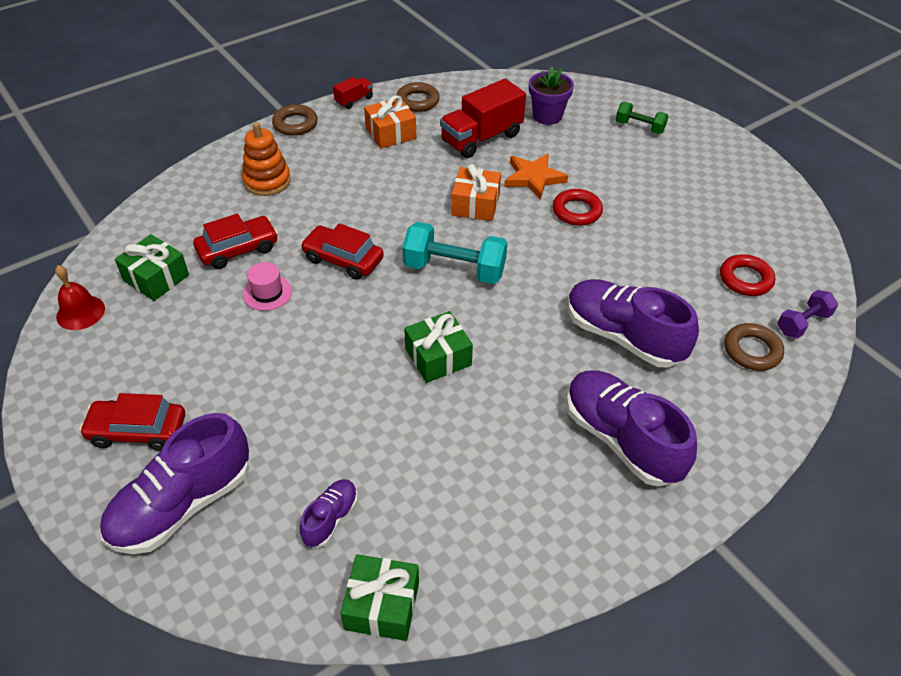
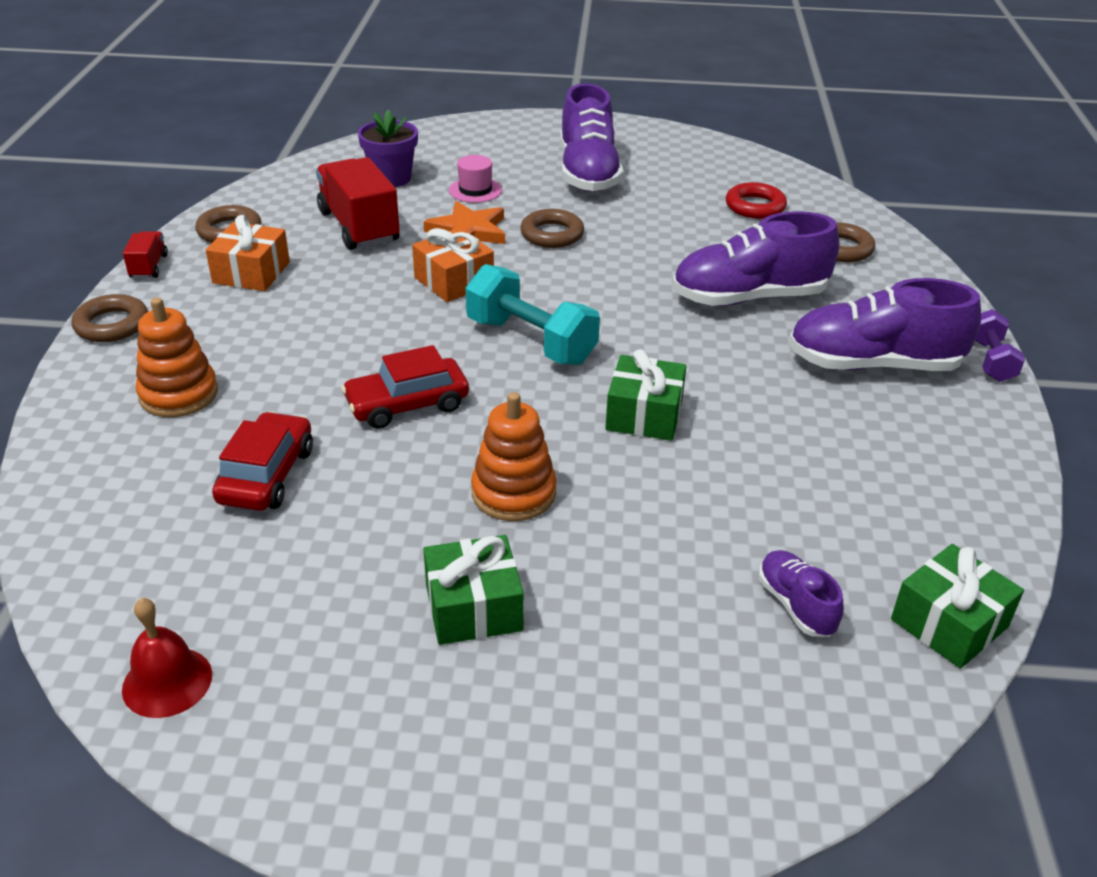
camera: 50 degrees left, 10 degrees down
red car [79,393,185,451] -> none
purple shoe [100,413,249,554] -> purple shoe moved to [560,83,623,192]
green gift [115,234,189,301] -> green gift moved to [423,535,524,645]
pink hat [243,262,292,311] -> pink hat moved to [449,155,502,203]
turquoise dumbbell [402,222,508,284] -> turquoise dumbbell turned 75 degrees clockwise [465,264,600,365]
red truck [440,79,526,158] -> red truck turned 150 degrees clockwise [316,157,400,250]
red ring [553,189,603,226] -> brown ring [520,209,584,248]
green dumbbell [616,102,668,134] -> none
purple dumbbell [778,290,838,338] -> purple dumbbell moved to [975,309,1025,382]
none -> orange stacking toy [471,392,557,521]

